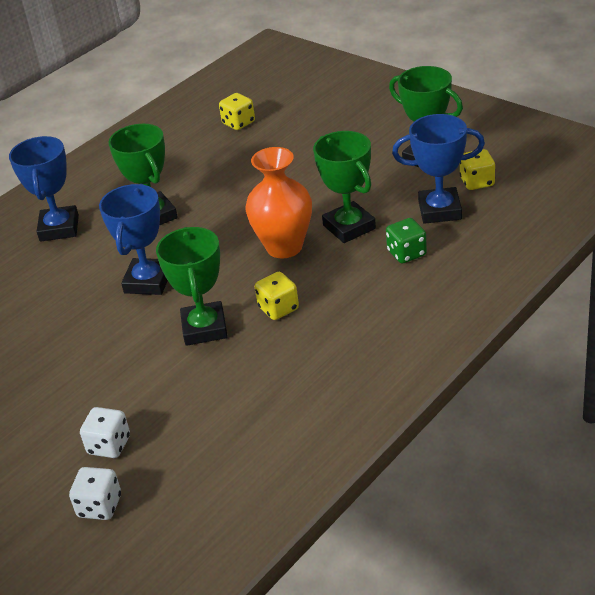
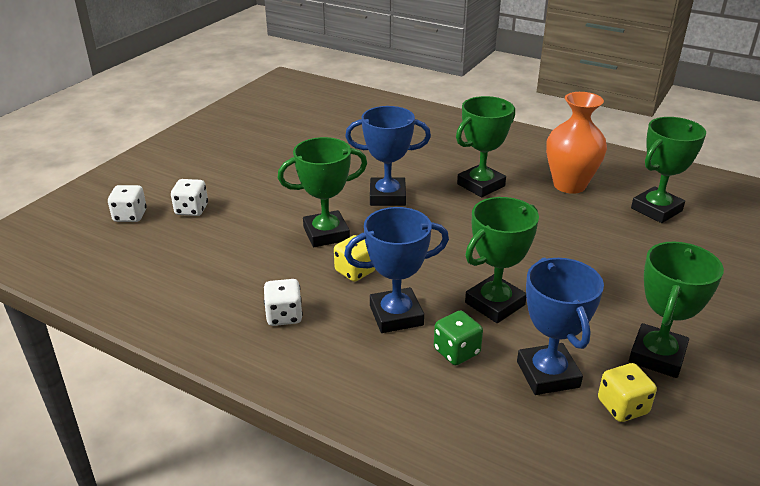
camera: 75 degrees right, 5 degrees down
blue trophy [9,136,79,242] -> blue trophy moved to [344,207,449,333]
yellow dice [219,93,255,130] -> green trophy [631,117,706,223]
orange vase [246,147,312,258] -> orange vase moved to [546,92,607,194]
none -> white dice [264,279,303,326]

